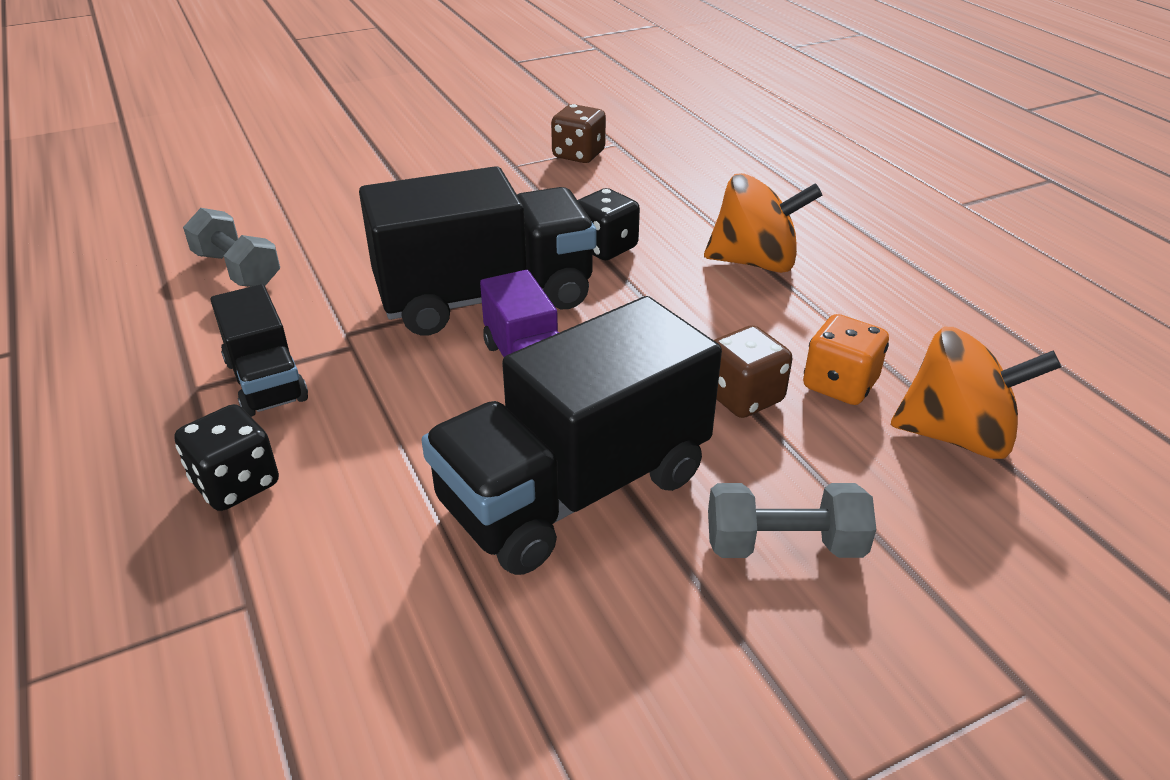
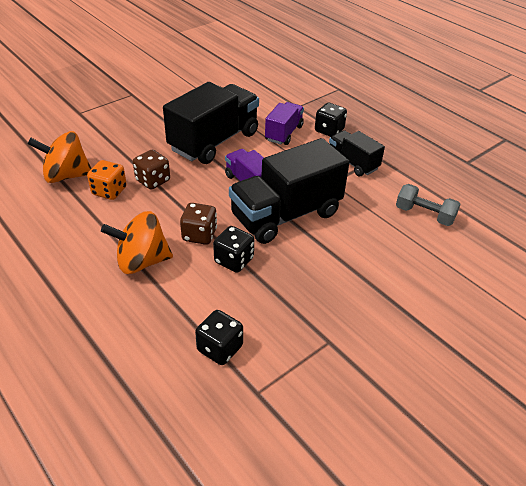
camera: 165 degrees right, 5 degrees up
brown dice [551,104,606,163] -> brown dice moved to [180,203,217,245]
grey dumbbell [708,483,876,558] -> none
none -> black dice [195,310,243,365]
none -> purple truck [265,102,304,145]

